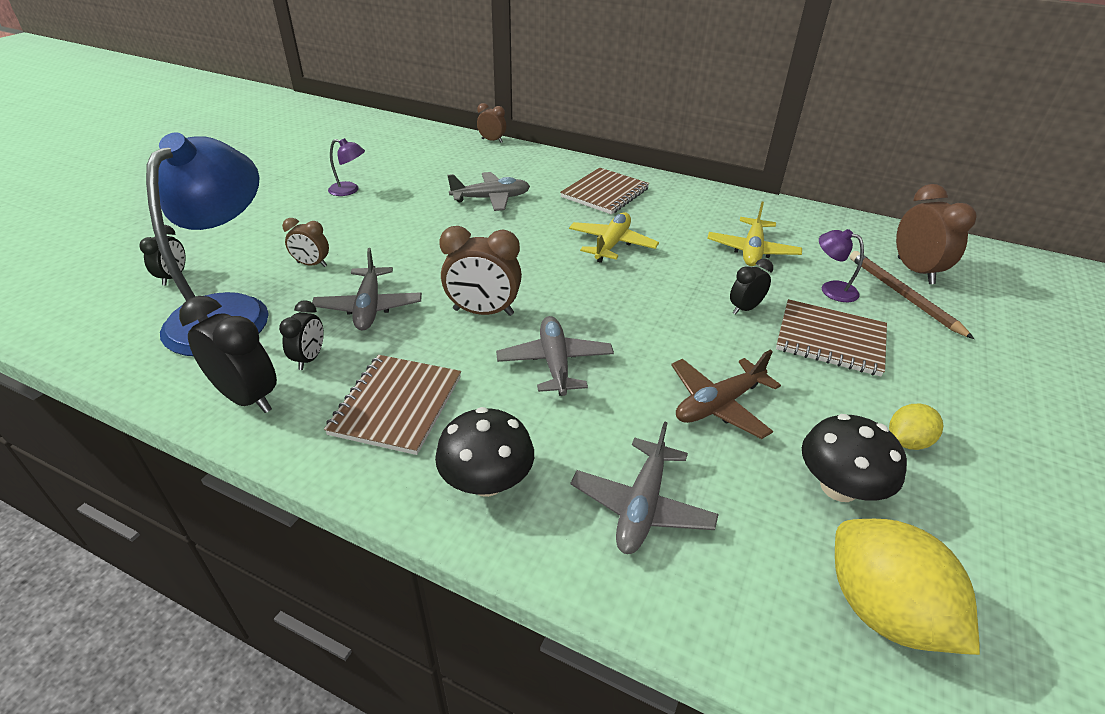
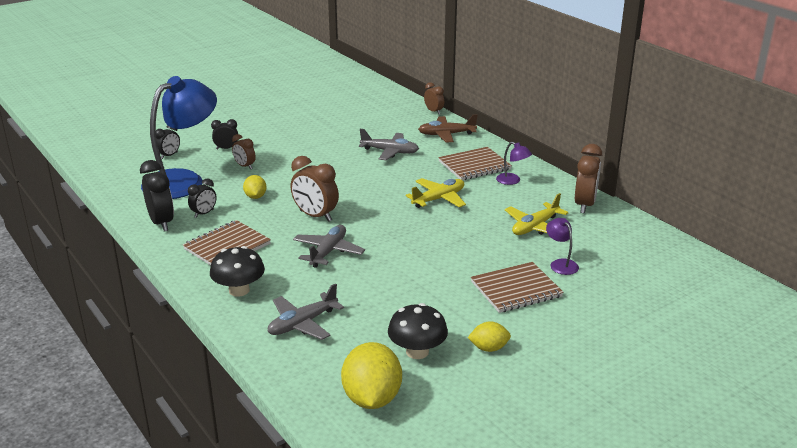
camera: 30 degrees right, 10 degrees down
grey plane [312,248,422,330] -> yellow lemon [243,175,267,199]
purple lamp [328,138,365,196] -> purple lamp moved to [496,142,532,185]
brown plane [671,349,781,439] -> brown plane moved to [418,114,477,142]
black clock [730,259,773,315] -> black clock moved to [211,119,238,150]
brown notebook [776,299,887,377] -> brown notebook turned 75 degrees counterclockwise [471,262,564,313]
brown pencil [850,251,974,339] -> none
brown clock [896,184,977,284] -> brown clock moved to [575,144,602,213]

